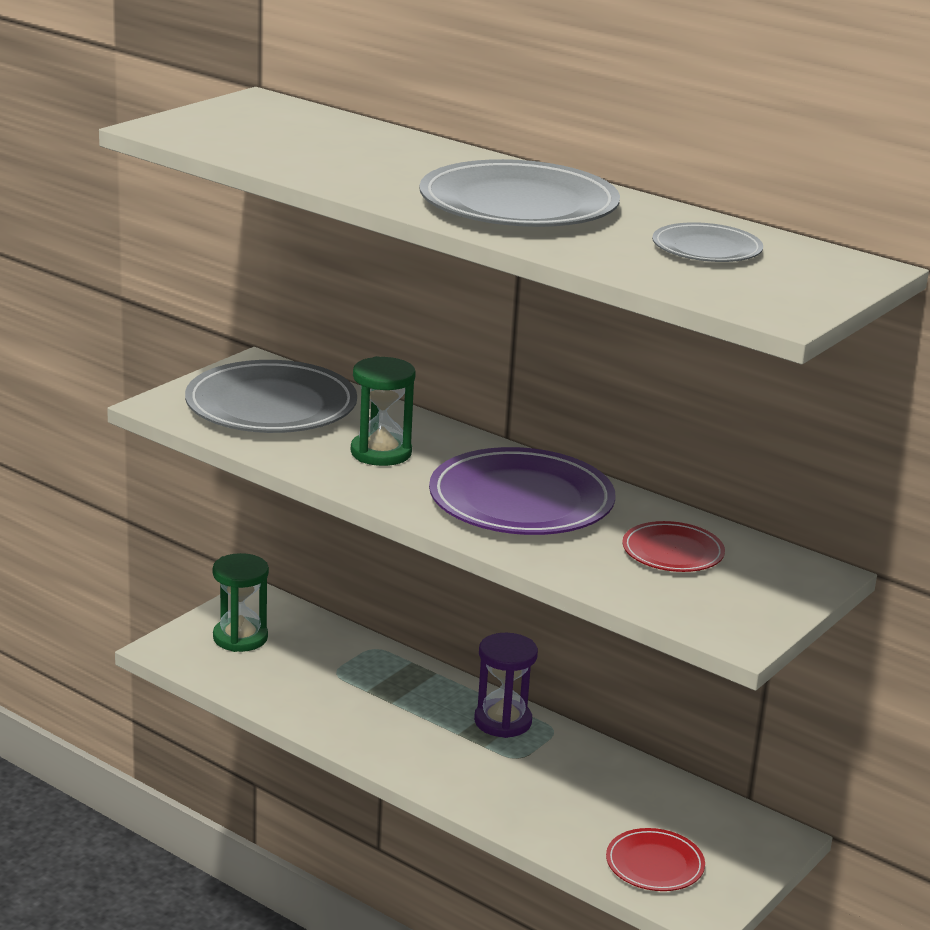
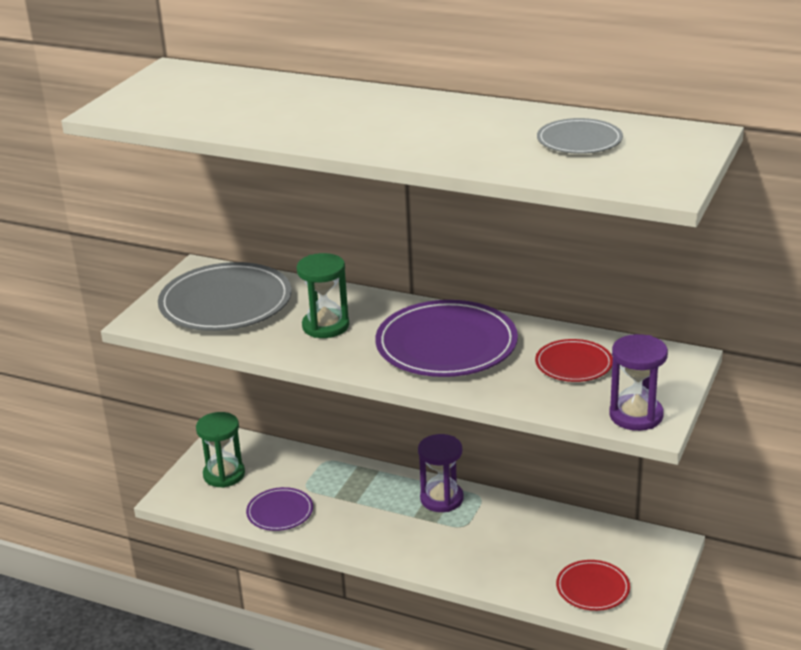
camera: 10 degrees left, 5 degrees up
grey plate [419,159,620,227] -> none
none -> purple plate [246,487,313,531]
none -> purple hourglass [609,334,668,431]

